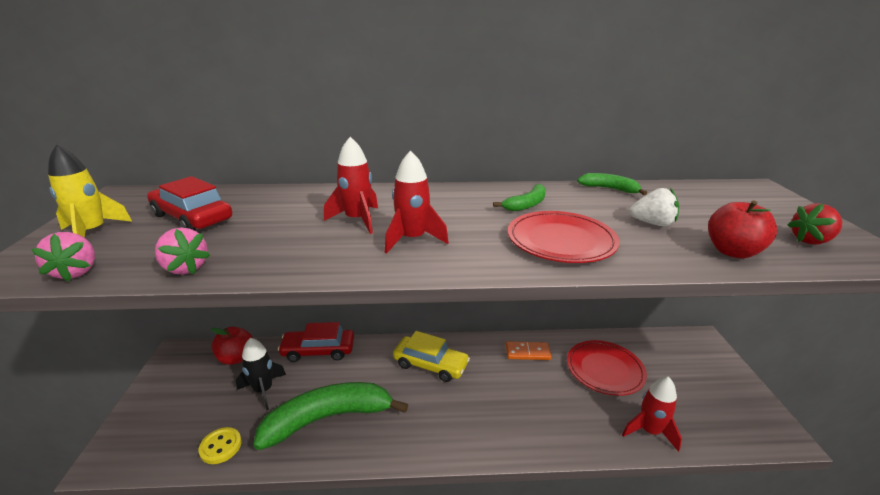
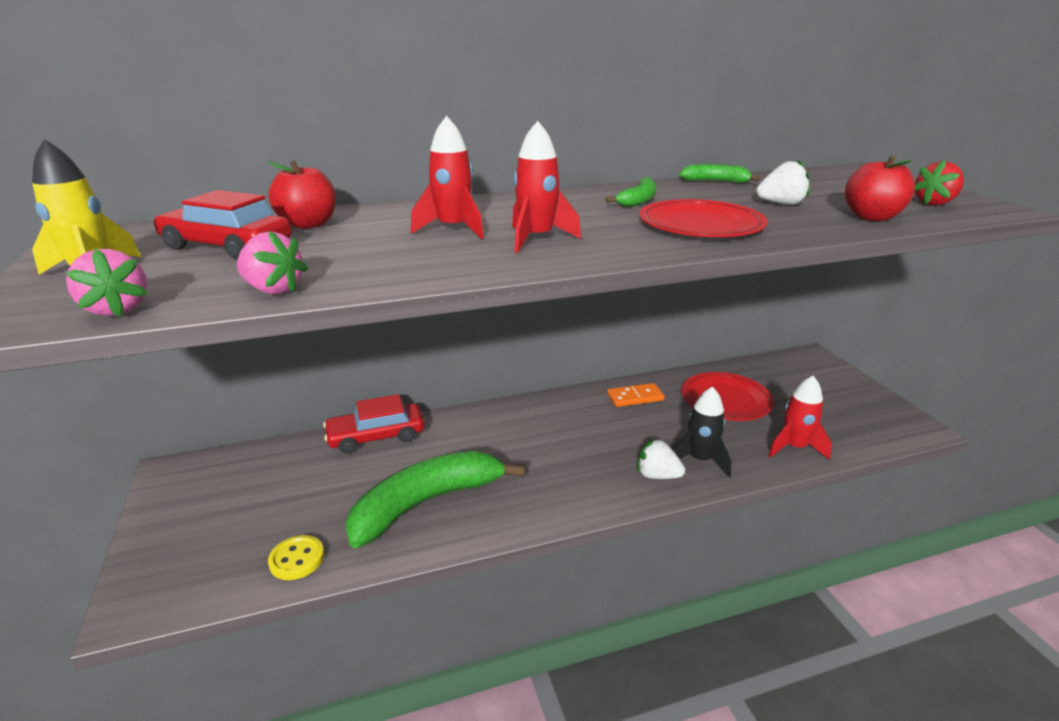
camera: 15 degrees left, 0 degrees up
red apple [211,327,253,365] -> red apple moved to [267,160,336,229]
black rocket [236,338,286,411] -> black rocket moved to [672,386,732,477]
yellow car [393,331,470,382] -> none
none -> white strawberry [638,438,685,479]

